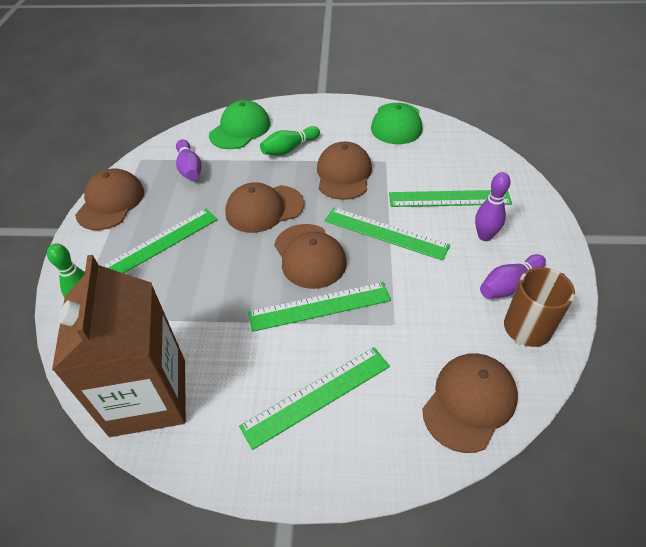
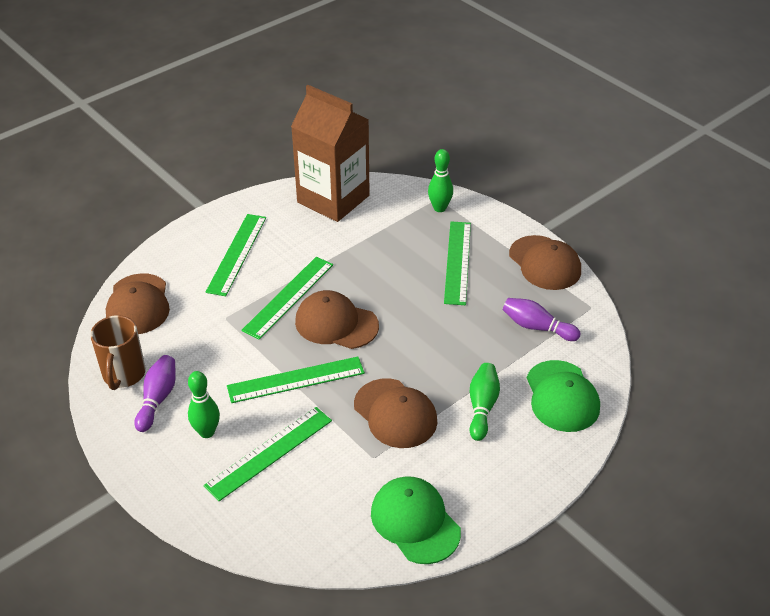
camera: 135 degrees right, 5 degrees down
brown cap [225,183,304,233] -> none
purple bowling pin [475,172,511,241] -> green bowling pin [188,371,220,438]

